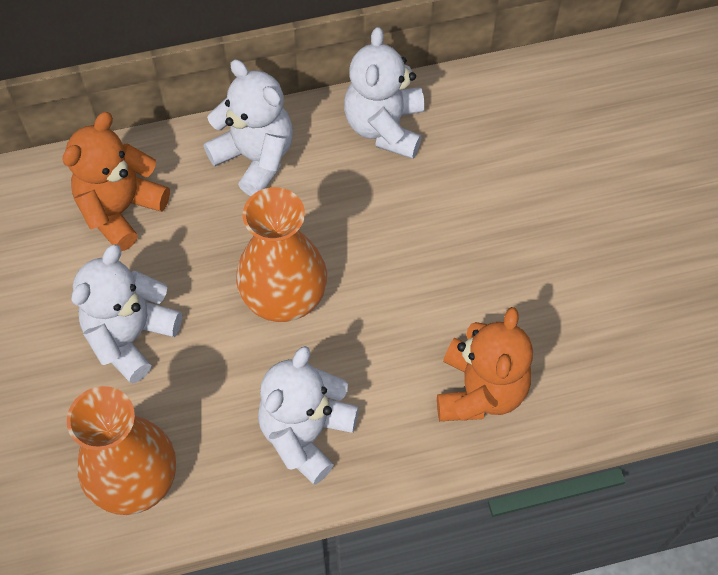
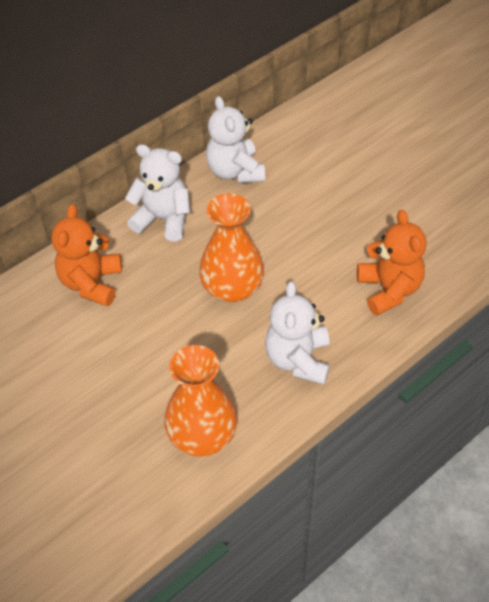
camera: 25 degrees left, 10 degrees down
white teddy bear [71,244,182,383] -> none

